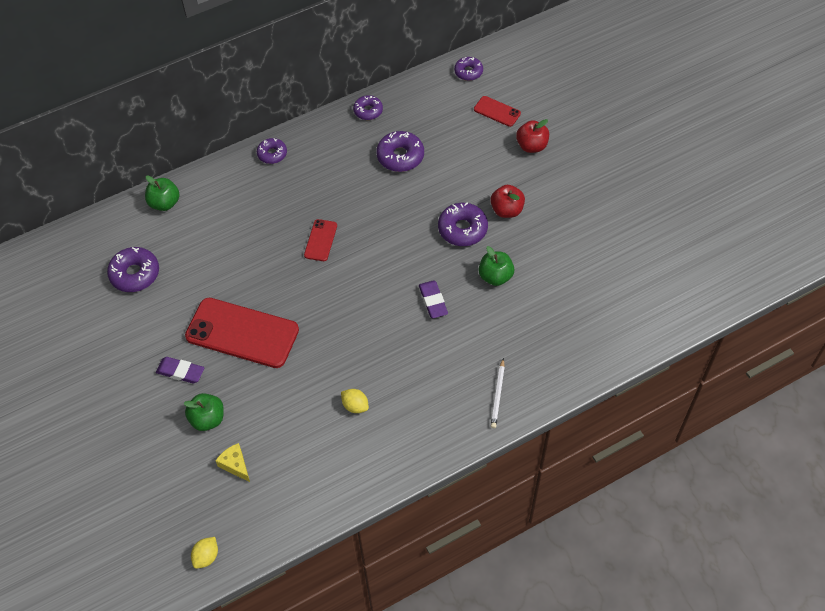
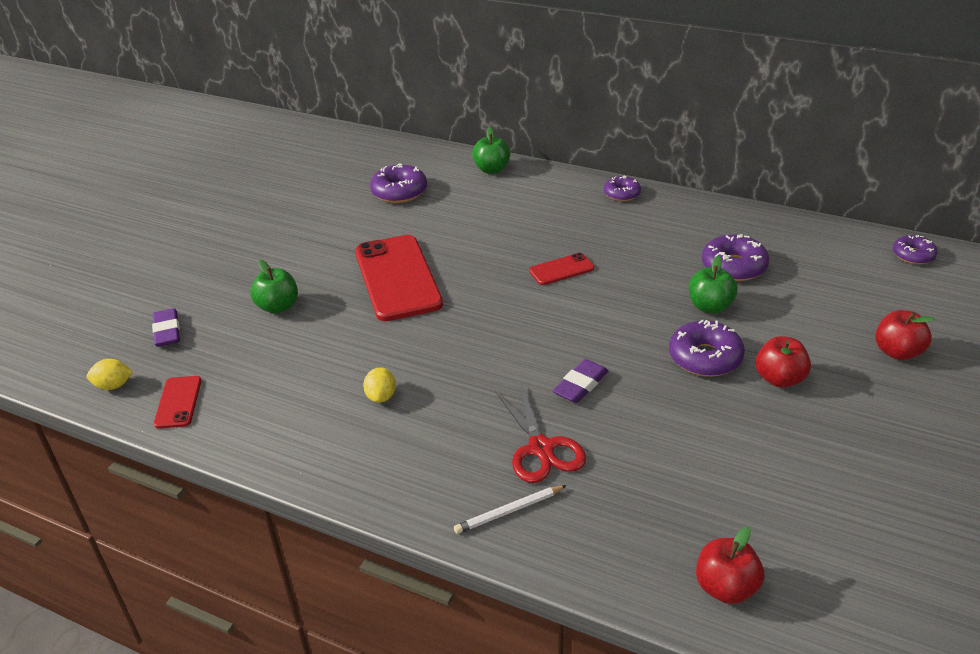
camera: 55 degrees right, 20 degrees down
purple eraser [156,357,204,383] -> purple eraser moved to [152,308,180,347]
yellow cheese [215,443,250,482] -> none
purple donut [353,95,383,120] -> none
red phone [474,96,521,127] -> red phone moved to [154,376,201,429]
green apple [478,246,514,286] -> green apple moved to [689,255,738,314]
none -> red scissors [495,384,586,483]
none -> red apple [696,527,764,604]

